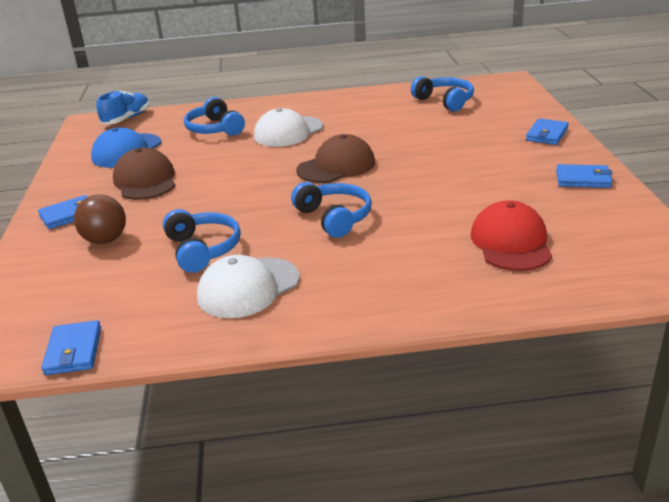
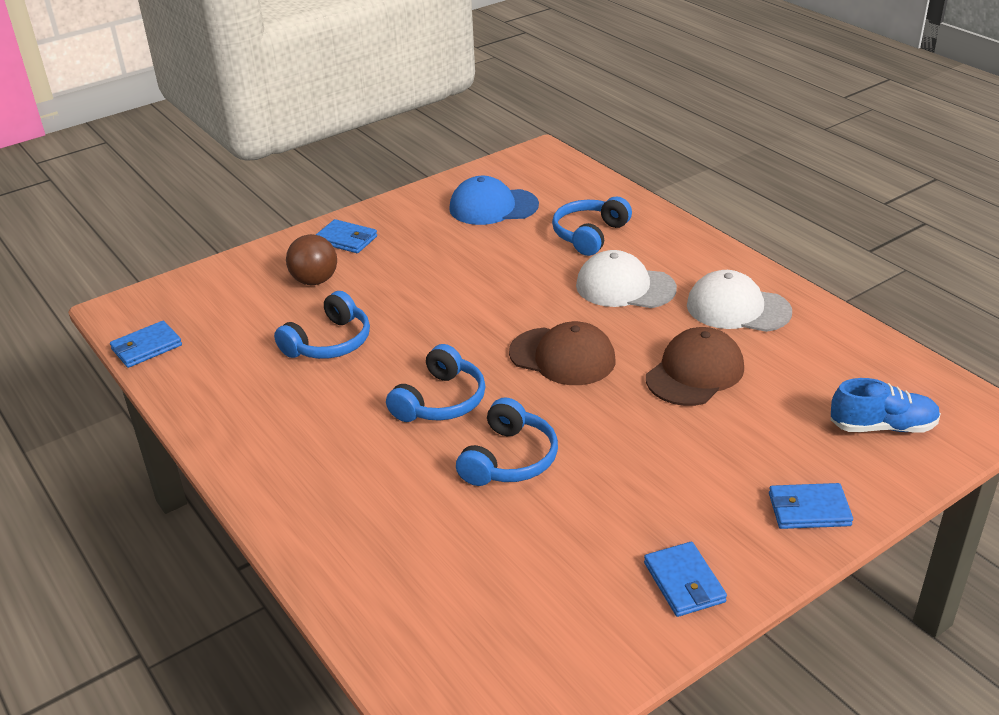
camera: 60 degrees right, 5 degrees up
blue shoe [96,90,149,125] -> blue shoe moved to [830,378,941,433]
brown cap [113,148,175,200] -> brown cap moved to [646,327,744,406]
white cap [197,255,300,318] -> white cap moved to [687,270,792,332]
blue headphones [411,76,474,112] -> blue headphones moved to [456,397,558,486]
red cap [471,200,552,271] -> none

